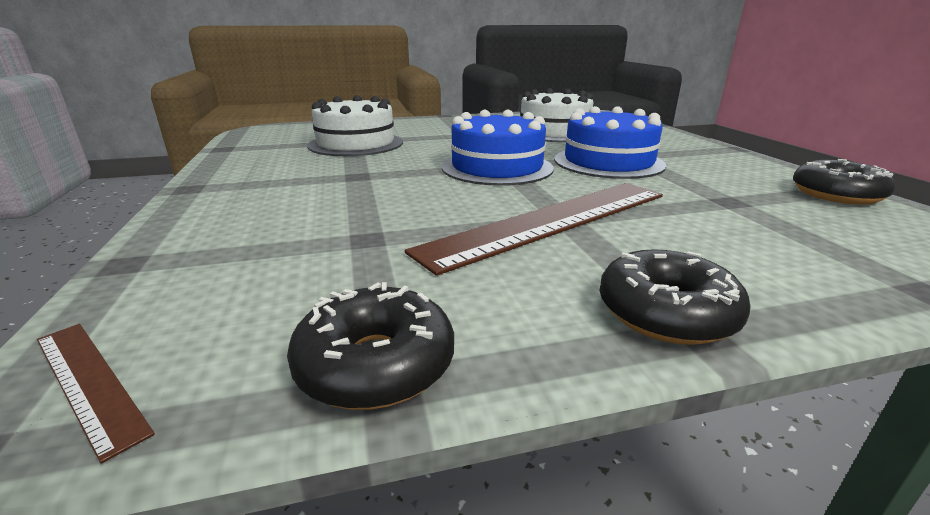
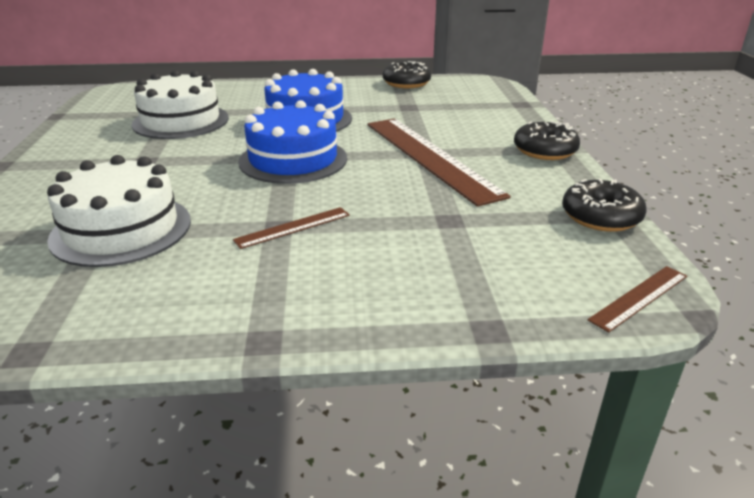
camera: 80 degrees left, 5 degrees up
none -> brown ruler [233,207,350,249]

